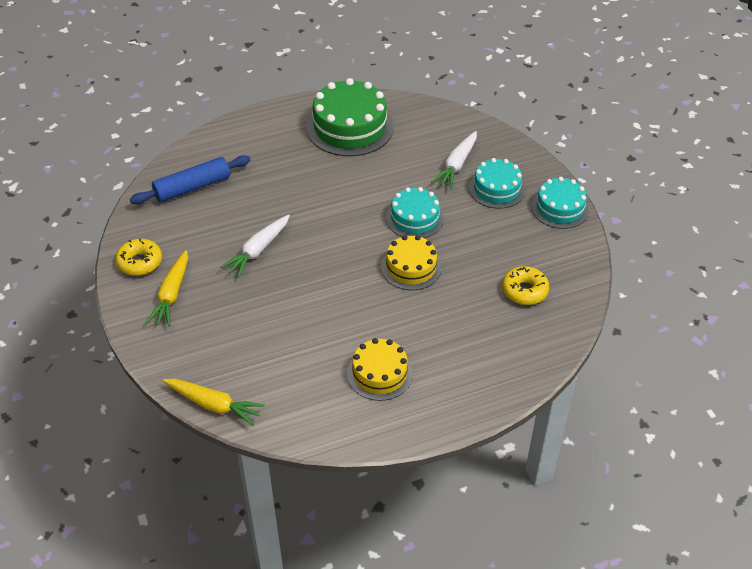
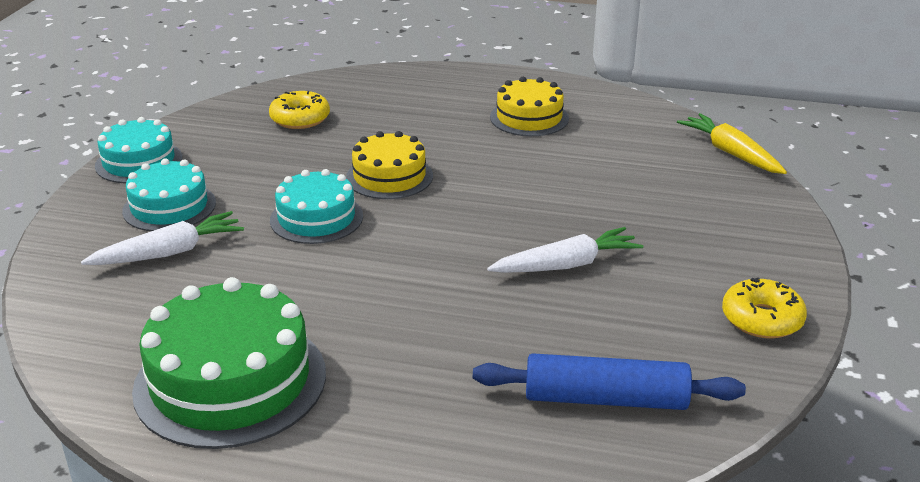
camera: 145 degrees left, 15 degrees down
yellow carrot [146,250,188,326] -> none

